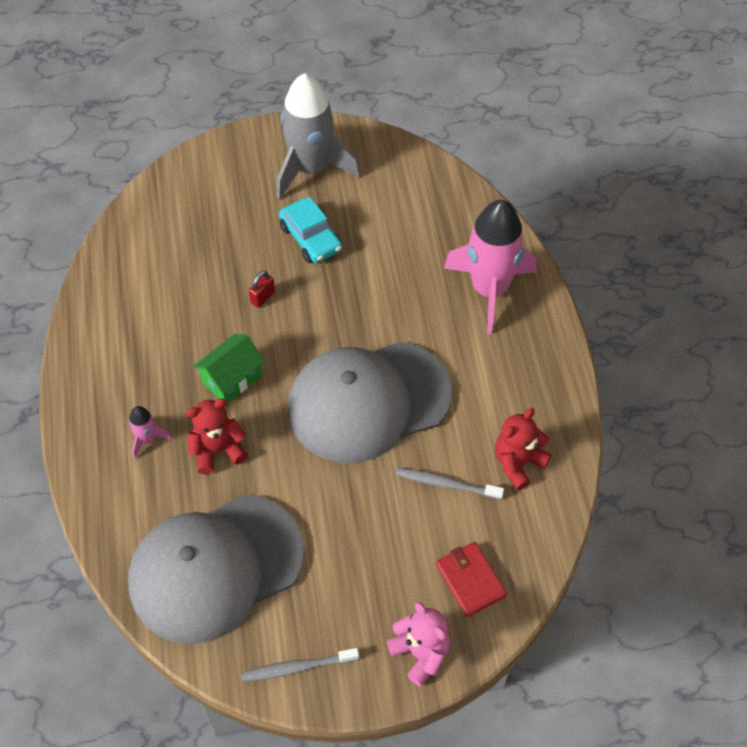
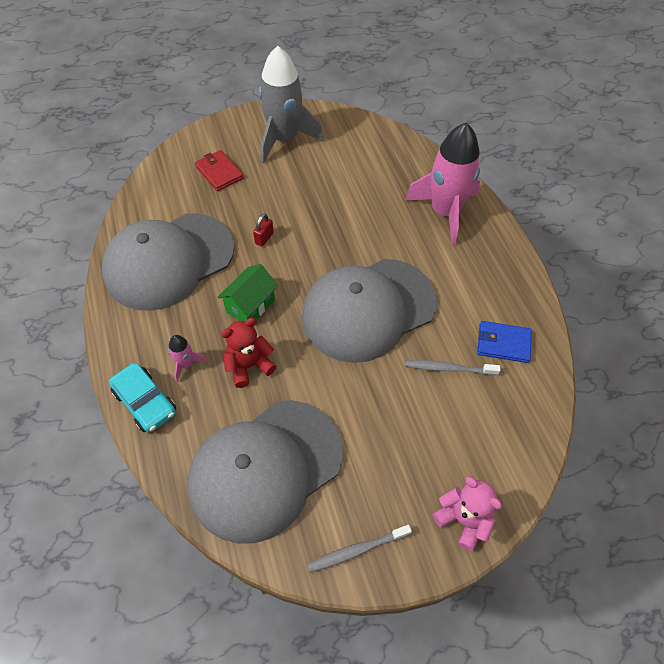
camera: 10 degrees left, 0 degrees up
turquoise car [279,197,342,263] -> turquoise car moved to [109,363,176,433]
red wallet [436,542,507,617] -> red wallet moved to [195,150,243,191]
red teddy bear [495,408,551,490] -> blue wallet [477,321,532,363]
none -> grey cap [102,213,235,311]

